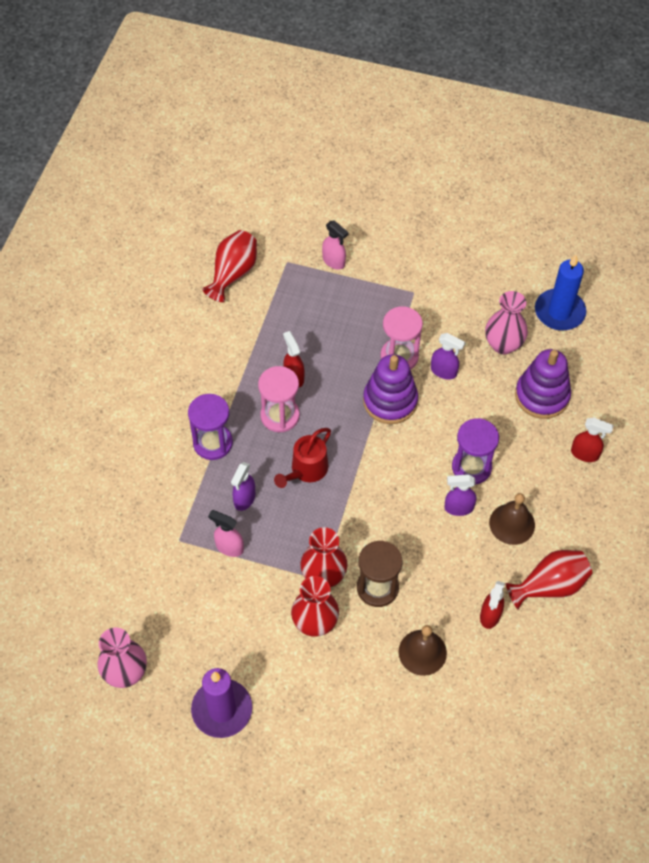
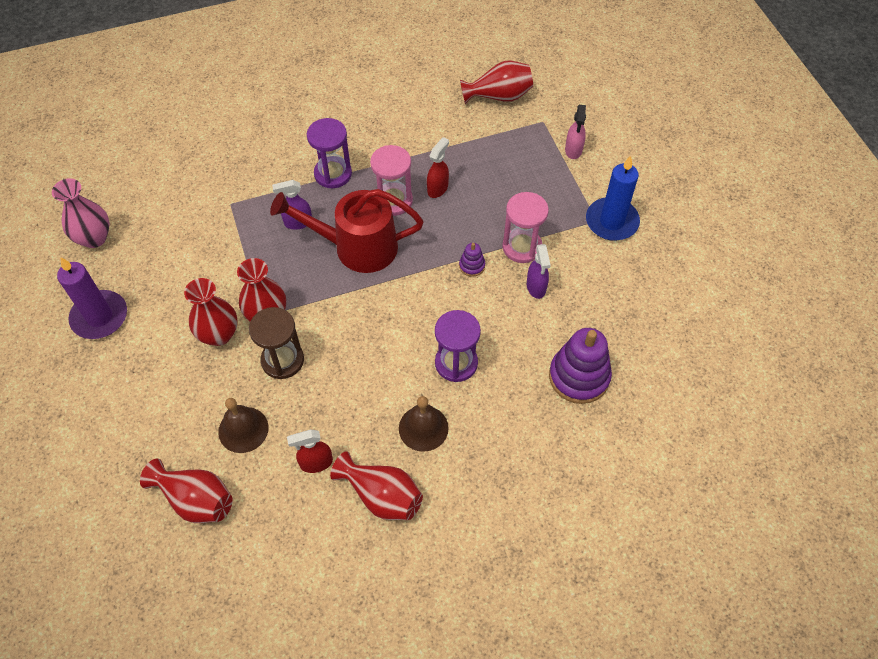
camera: 55 degrees right, 0 degrees up
pink spray bottle [208,510,244,557] -> none
red watering can [274,428,331,488] -> red watering can [270,189,424,273], size x1.68
purple stacking toy [363,354,418,424] -> purple stacking toy [459,243,485,277], size x0.46
purple spray bottle [444,474,476,516] -> none
pink vase [485,291,528,354] -> none
blue candle [535,254,586,330] -> blue candle moved to [586,156,640,241]
red spray bottle [571,417,614,462] -> none
none -> red vase [140,459,233,523]

